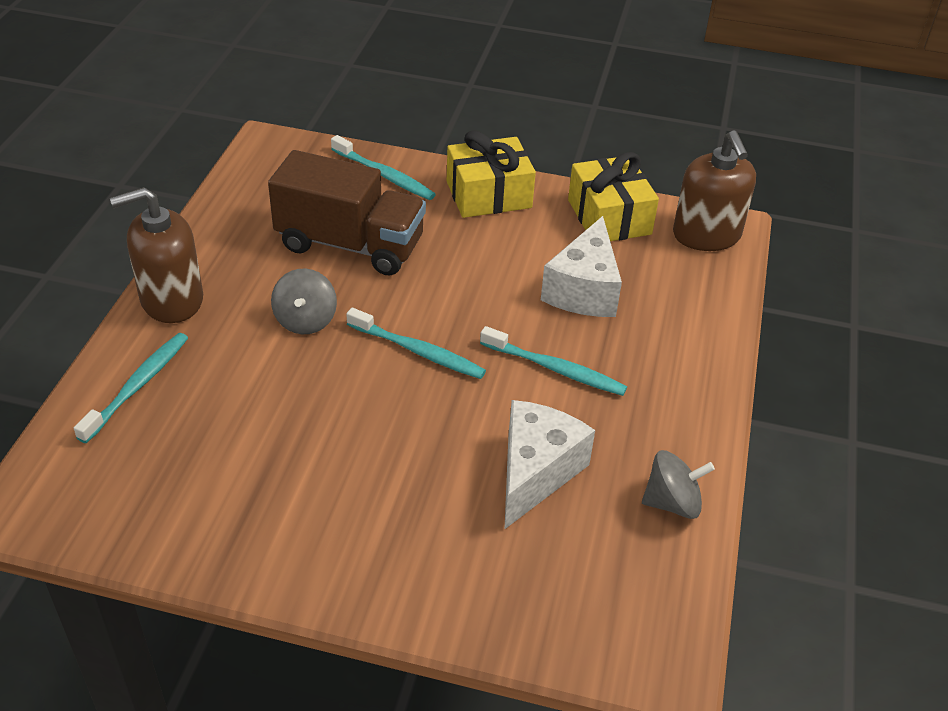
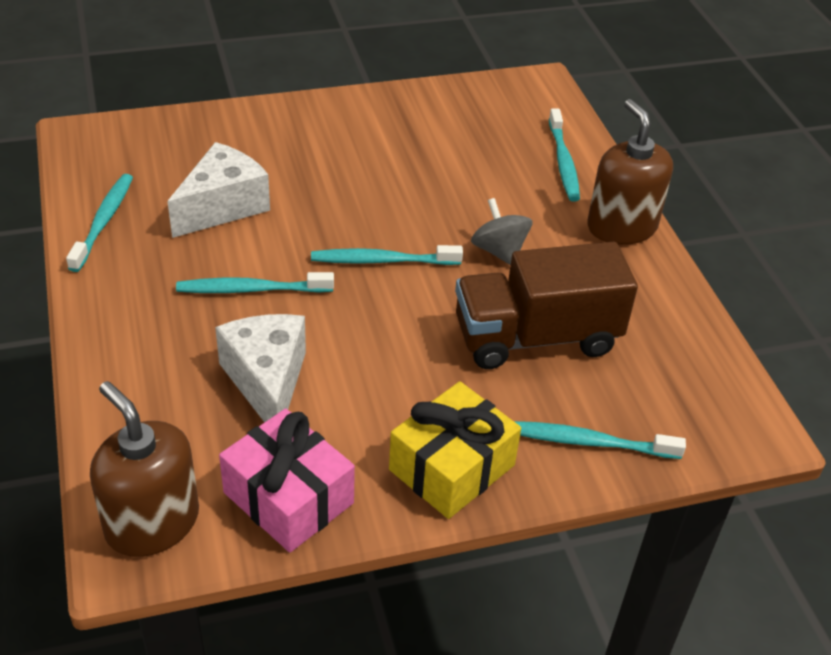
camera: 150 degrees right, 0 degrees up
brown soap dispenser [110,187,203,323] -> brown soap dispenser turned 60 degrees counterclockwise [587,99,673,245]
white cheese [504,400,595,530] -> white cheese turned 135 degrees counterclockwise [167,142,270,238]
yellow gift [568,152,659,241] -> pink gift [219,409,355,553]
grey spinning top [642,450,715,519] -> turquoise toothbrush [66,174,133,272]

